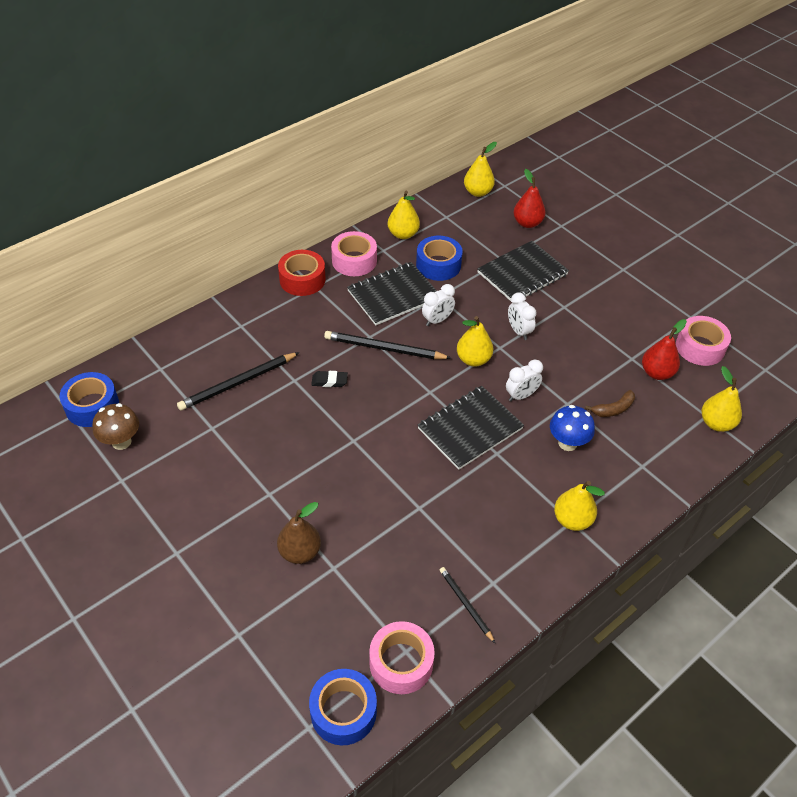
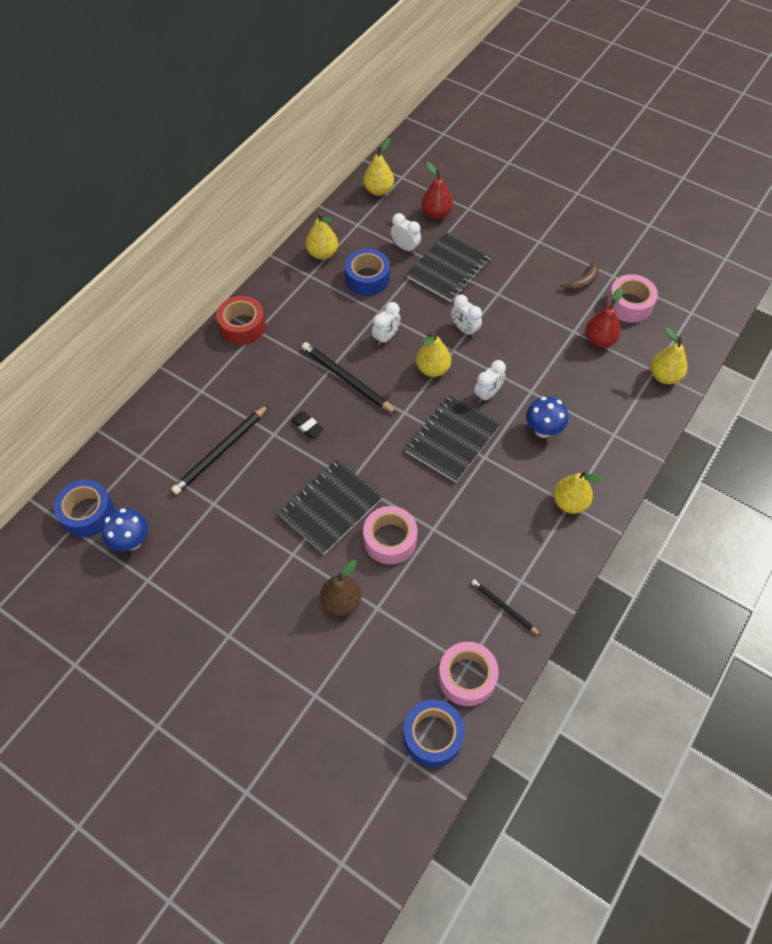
camera: 15 degrees left, 10 degrees up
brown mushroom [92,403,139,450] -> blue mushroom [102,508,148,551]
black eraser [311,371,348,387] -> black eraser turned 60 degrees clockwise [291,411,324,438]
black pencil [324,331,451,359] -> black pencil turned 45 degrees clockwise [302,342,397,414]
pink tape [331,231,377,276] -> pink tape moved to [363,506,417,564]
black notebook [347,262,437,325] -> black notebook moved to [278,459,383,554]
brown banana [585,390,635,417] -> brown banana moved to [561,262,599,291]
none -> white clock [391,213,421,253]

